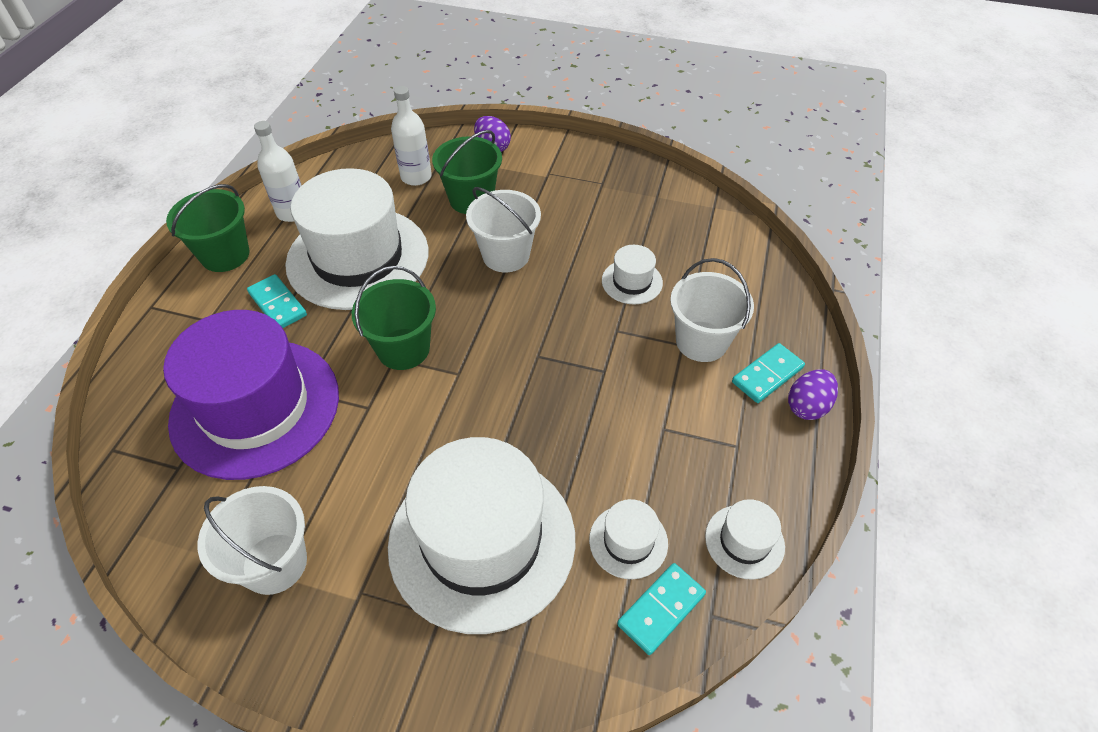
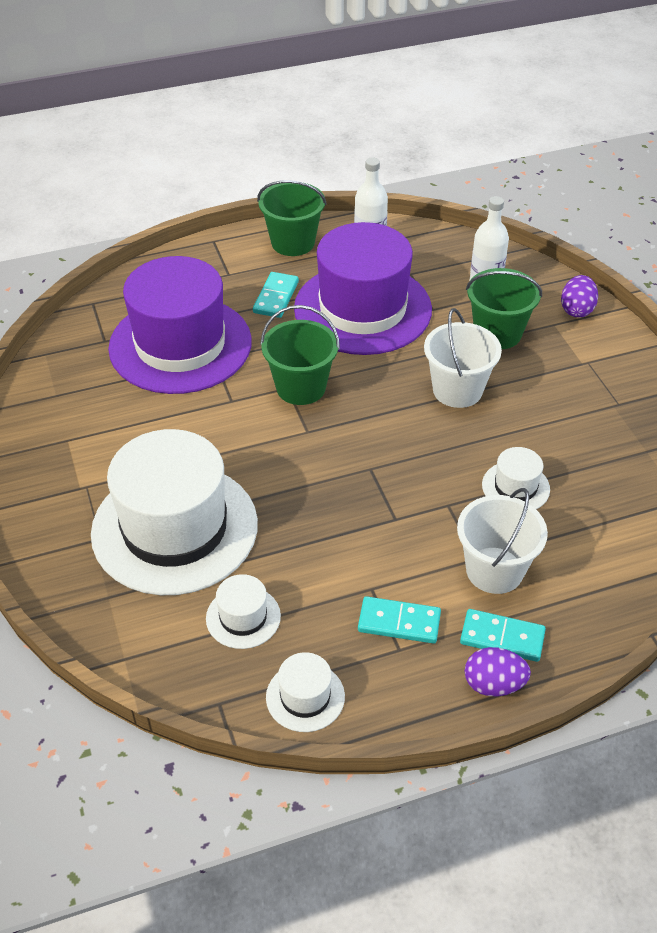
camera: 55 degrees right, 5 degrees down
white bucket [198,486,307,595] -> none
white hat [285,168,429,310] -> purple hat [294,222,432,355]
turquoise domino [617,563,706,655] -> turquoise domino moved to [358,596,441,644]

